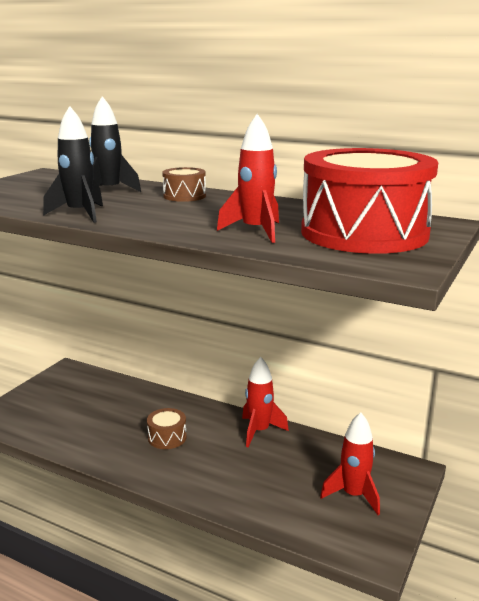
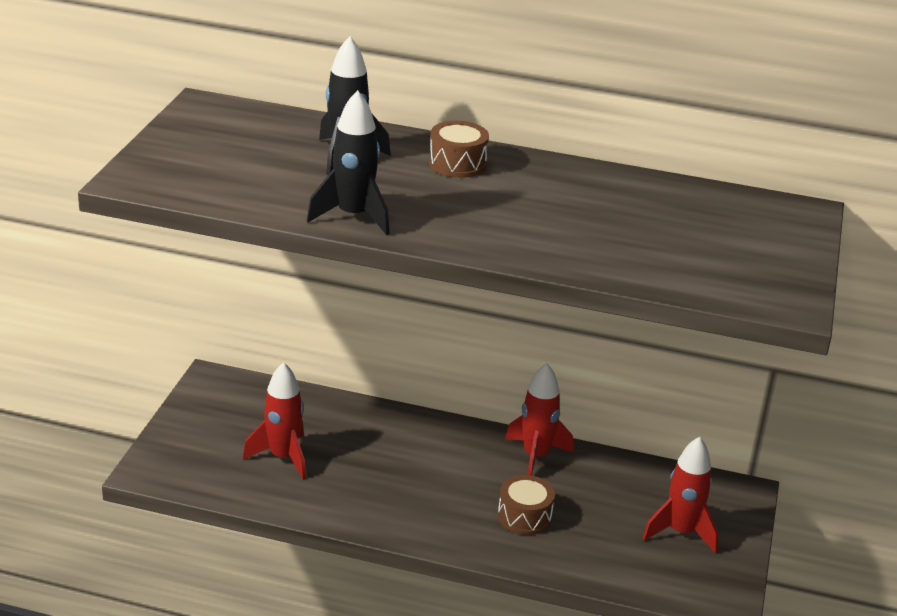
camera: 15 degrees left, 10 degrees up
brown drum [147,408,187,449] -> brown drum moved to [498,475,555,535]
red rocket [217,114,279,243] -> red rocket moved to [243,362,306,480]
red drum [301,148,438,254] -> none

